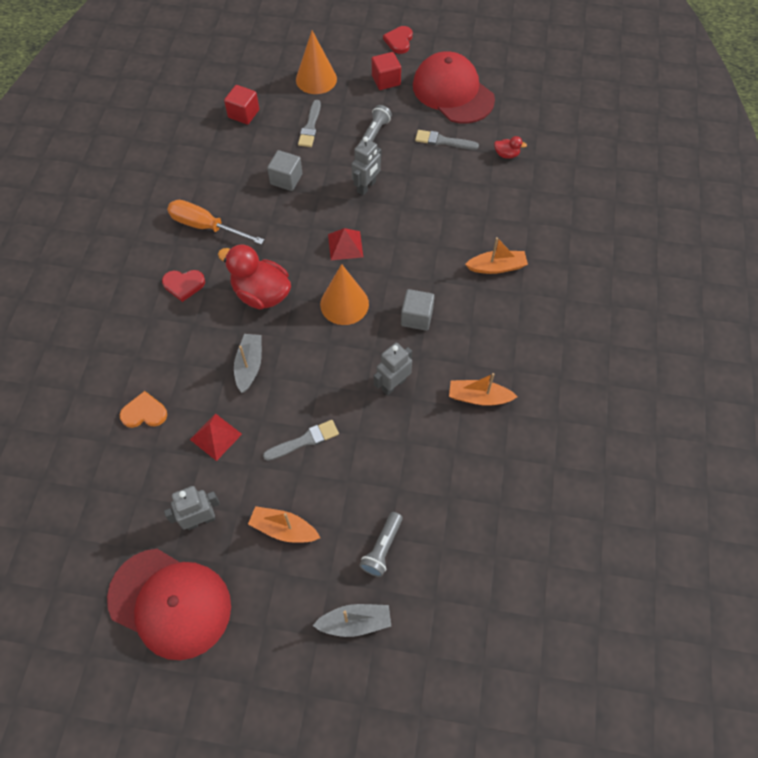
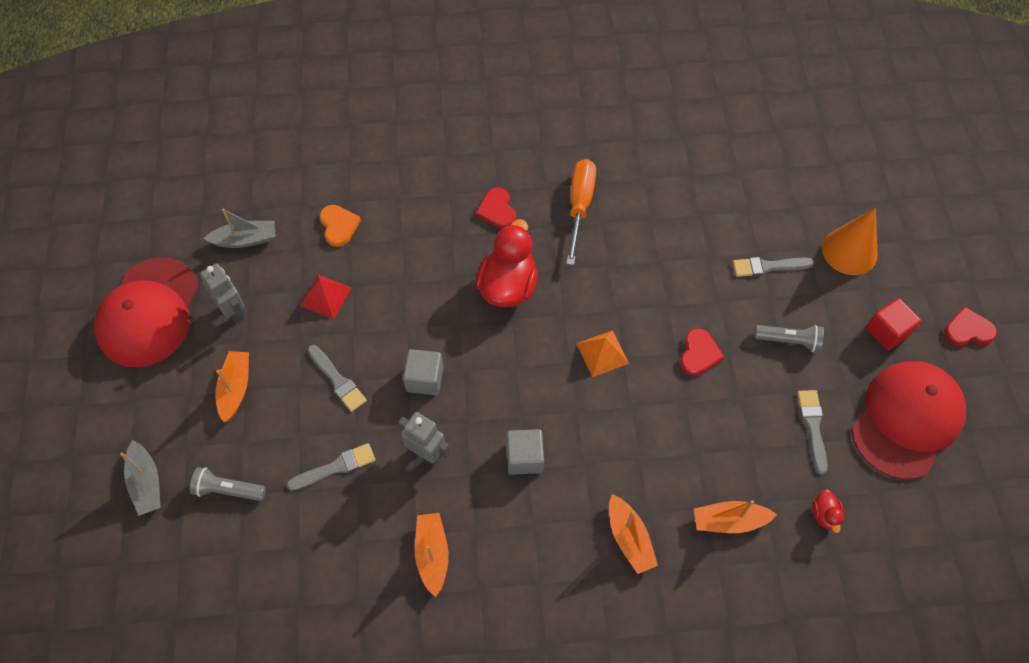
camera: 75 degrees right, 0 degrees up
red cube [224,85,259,125] -> none
grey boat [234,334,262,393] -> grey boat moved to [203,208,275,248]
grey cube [267,150,302,191] -> grey cube moved to [403,349,443,395]
orange cone [320,264,369,325] -> none
red pyramid [328,228,363,260] -> orange pyramid [576,330,629,377]
grey robot [352,137,381,196] -> red heart [680,328,724,376]
none -> grey brush [286,443,376,491]
none -> orange boat [694,500,777,533]

